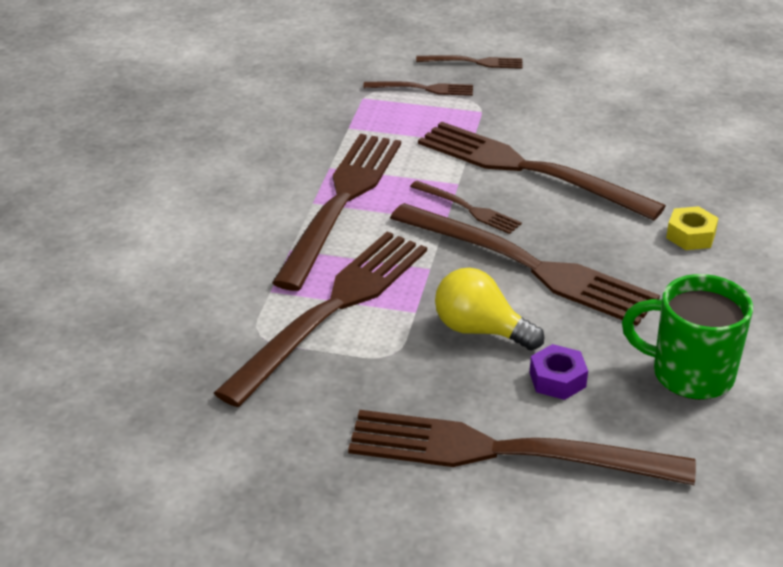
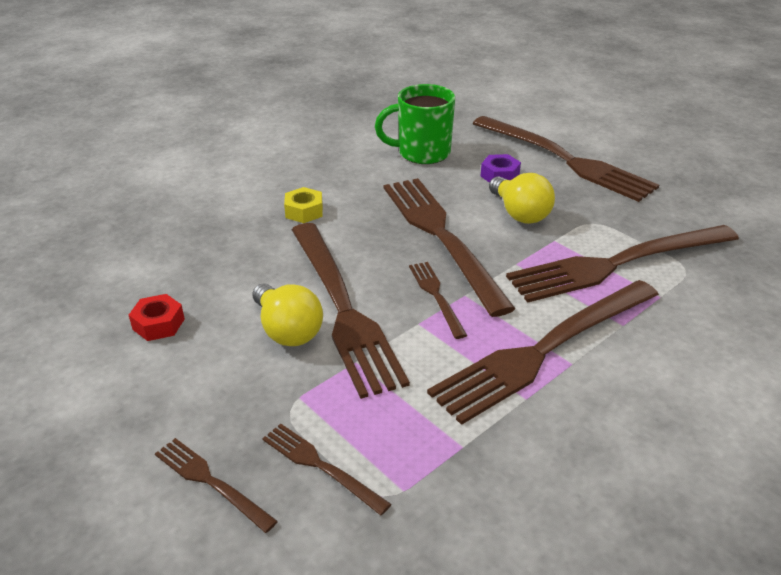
camera: 145 degrees left, 0 degrees up
green mug [622,274,753,400] -> green mug turned 120 degrees clockwise [375,84,455,164]
none -> red nut [129,294,185,341]
none -> yellow light bulb [253,283,323,346]

